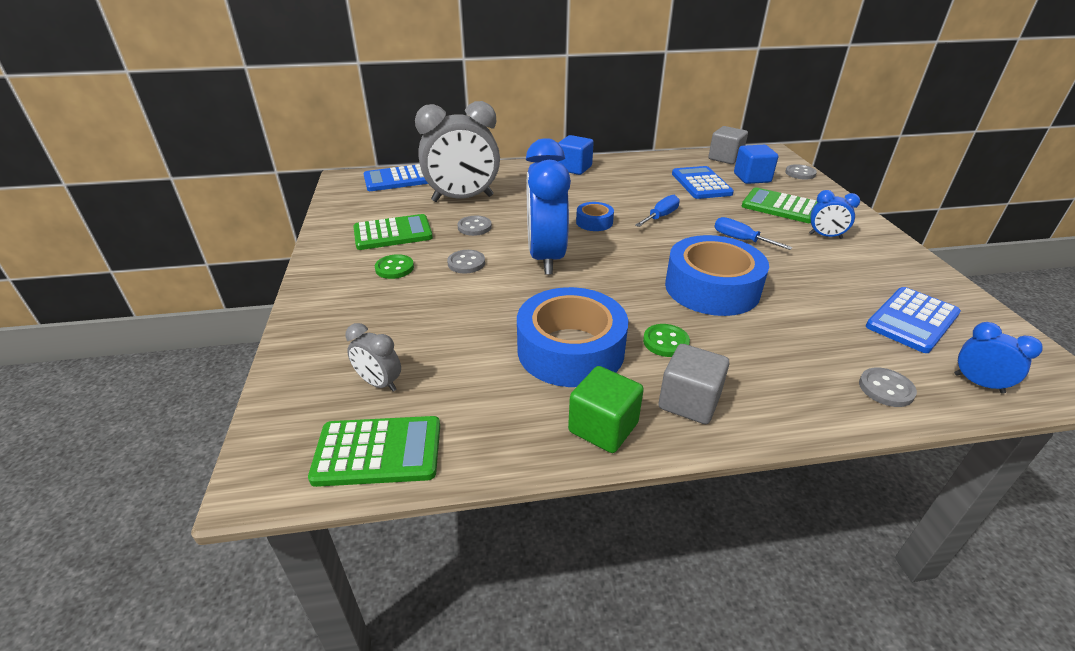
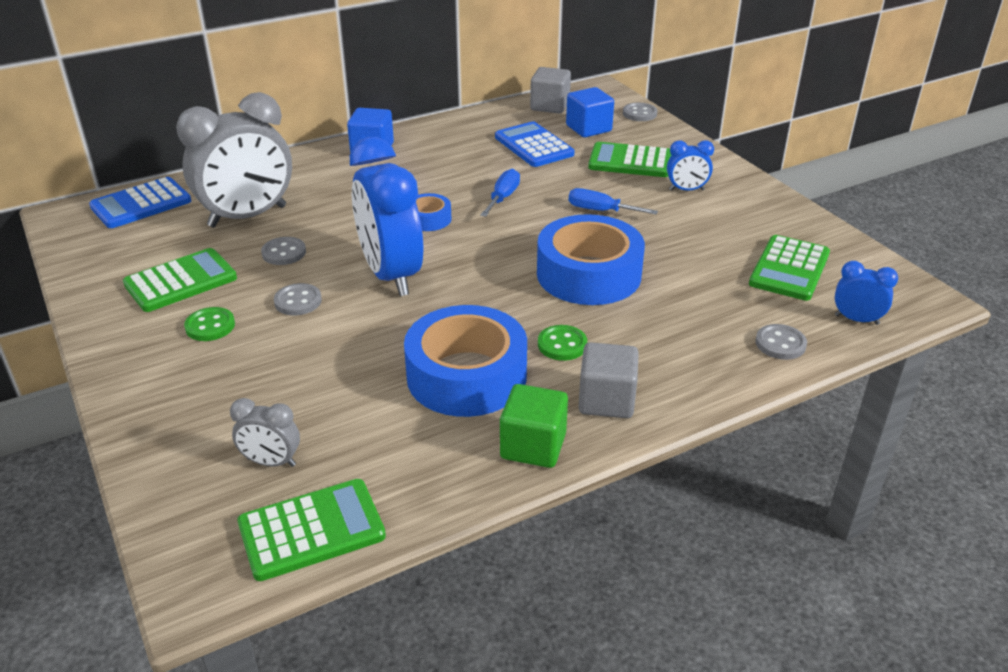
camera: 20 degrees left, 0 degrees up
blue calculator [866,287,961,353] -> green calculator [749,235,830,301]

